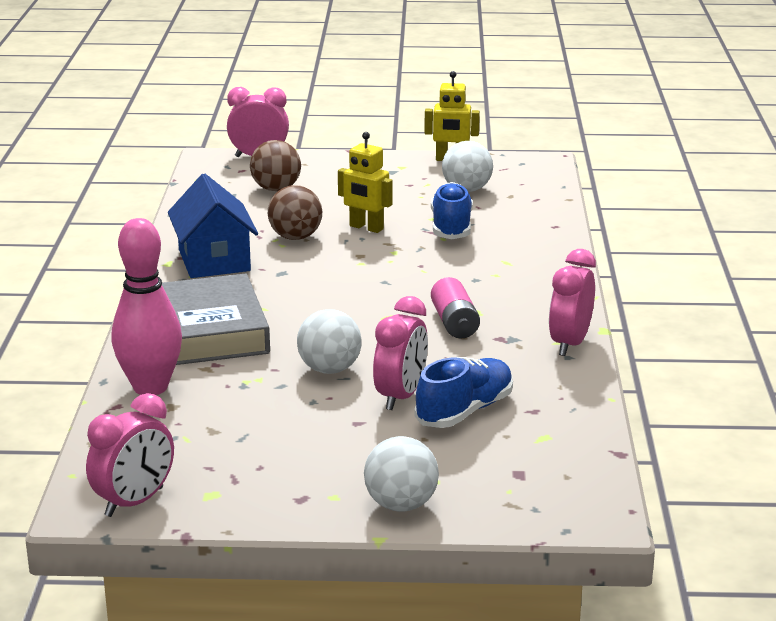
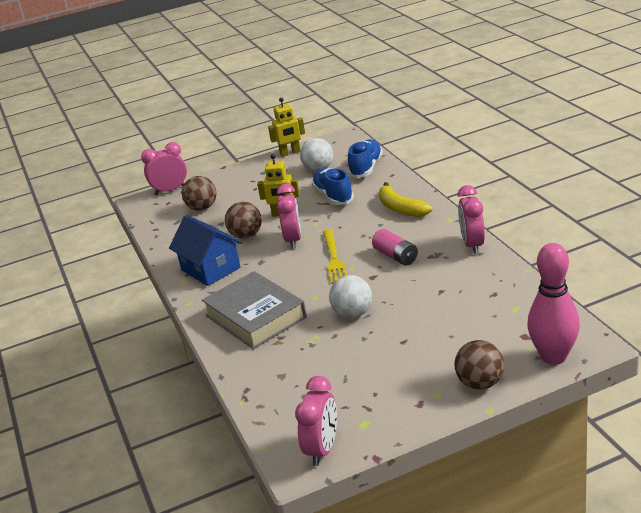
camera: 20 degrees left, 5 degrees up
pink bowling pin [112,218,182,395] -> pink bowling pin moved to [527,243,580,365]
white ball [364,436,439,512] -> brown ball [455,340,504,389]
pink clock [373,296,428,410] -> pink clock moved to [277,184,301,249]
blue shoe [415,357,513,428] -> blue shoe moved to [348,139,383,178]
none -> yellow fork [323,229,347,284]
none -> yellow banana [379,182,432,217]

